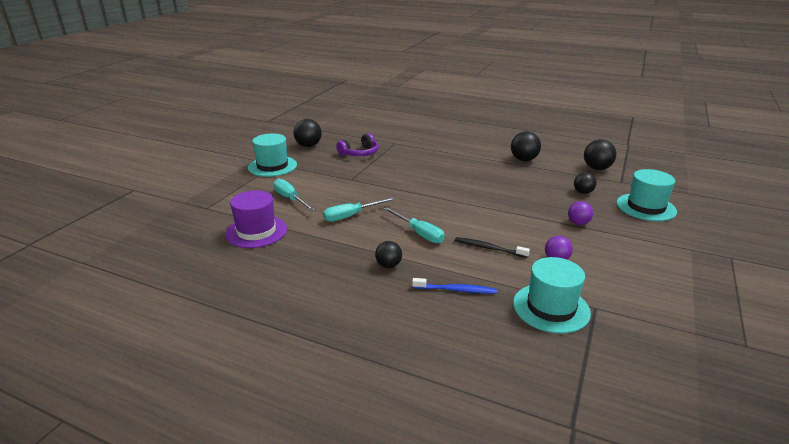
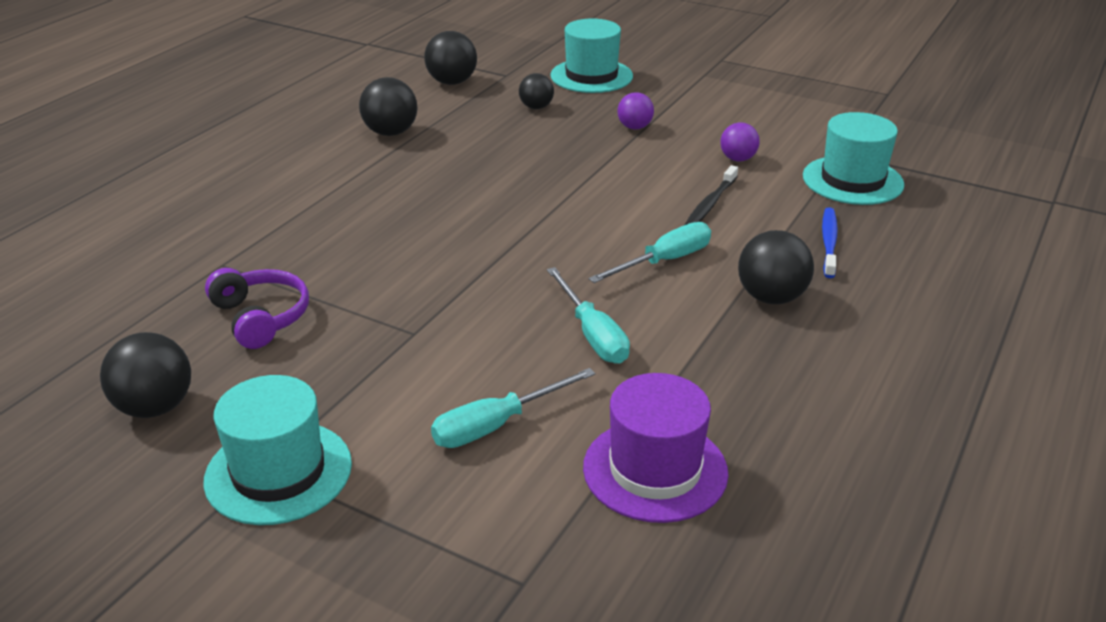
camera: 85 degrees left, 5 degrees up
black ball [375,241,402,268] -> black ball [738,230,814,304], size x1.55

